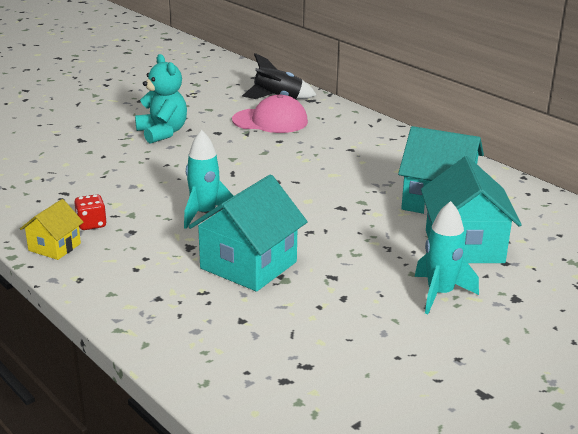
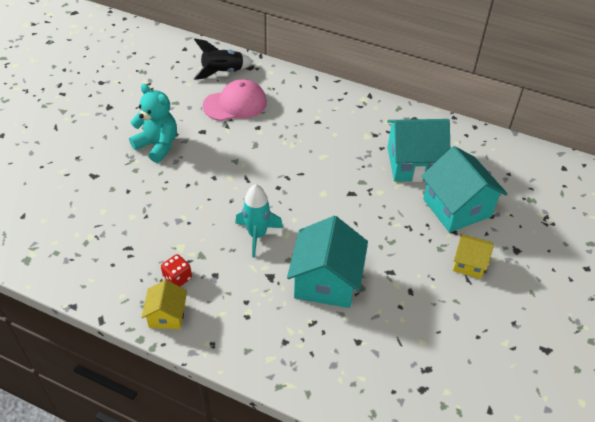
camera: 25 degrees left, 20 degrees up
turquoise rocket [415,201,479,314] -> yellow house [453,234,494,279]

